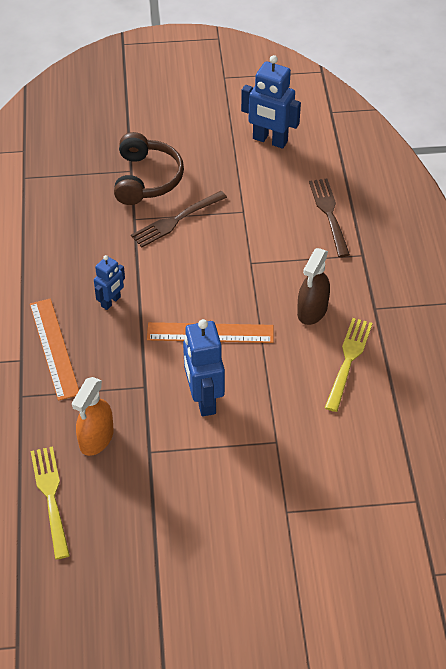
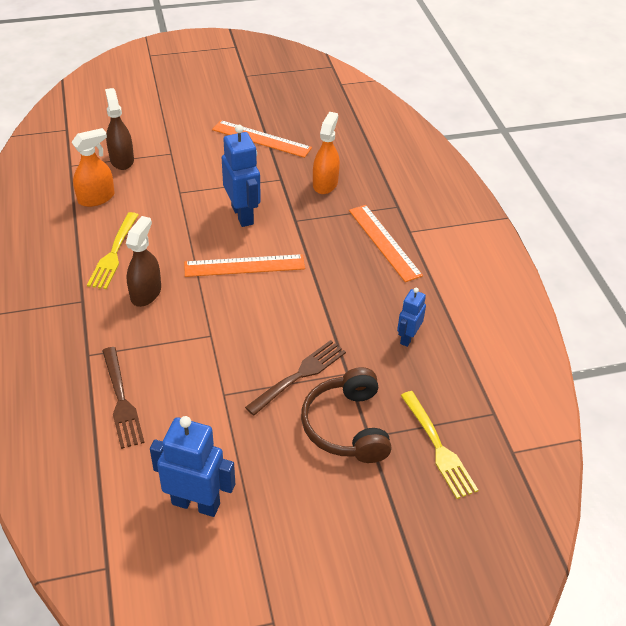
camera: 170 degrees right, 5 degrees down
yellow fork [31,446,70,559] -> yellow fork moved to [401,391,478,499]
blue robot [94,255,125,310] -> blue robot moved to [397,288,426,347]
none -> orange spray bottle [72,128,114,207]
none -> brown spray bottle [105,88,134,170]
none -> orange ruler [212,120,312,158]

